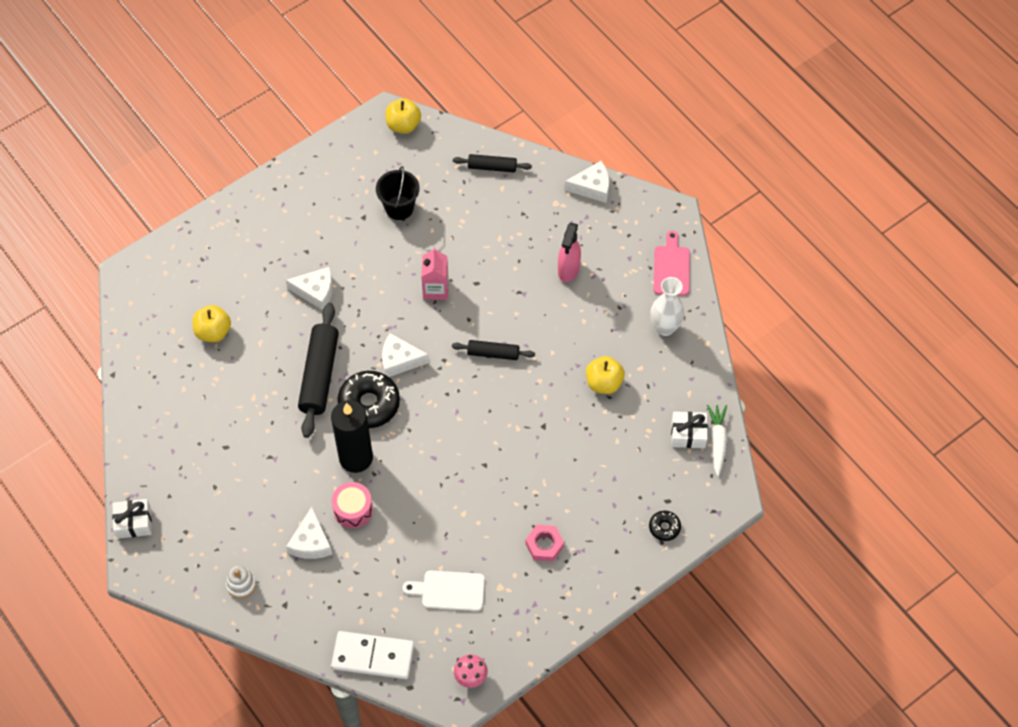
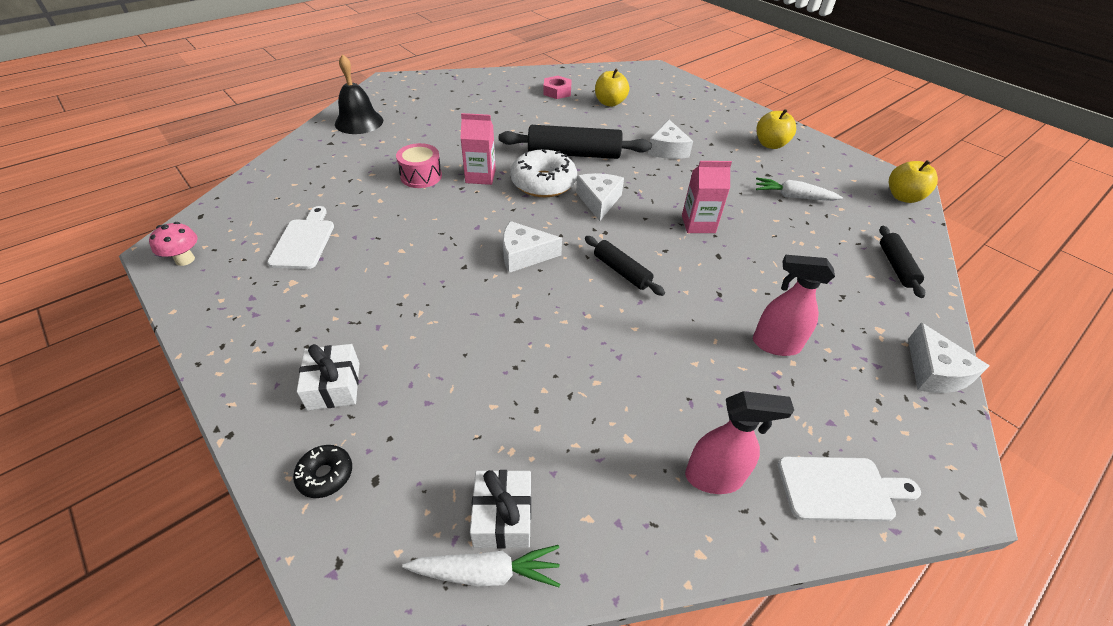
camera: 85 degrees right, 15 degrees down
white gift [112,499,152,539] -> white gift moved to [297,344,359,410]
white stacking toy [226,565,256,598] -> black bell [335,54,383,134]
white cheese [286,507,332,559] -> white cheese moved to [503,221,562,273]
black candle [331,400,373,473] -> pink carton [460,113,496,185]
white domino [331,631,414,679] -> none
black donut [337,371,400,428] -> white donut [510,149,577,197]
black bucket [376,166,420,220] -> white carrot [756,177,843,201]
black rolling pin [452,340,535,360] -> black rolling pin turned 45 degrees counterclockwise [585,236,665,296]
pink nut [525,525,564,562] -> pink nut moved to [543,76,572,99]
yellow apple [586,356,625,394] -> yellow apple moved to [756,109,796,149]
white vase [651,277,685,336] -> pink spray bottle [685,391,794,494]
pink cutting board [654,230,690,296] -> white cutting board [778,457,921,522]

